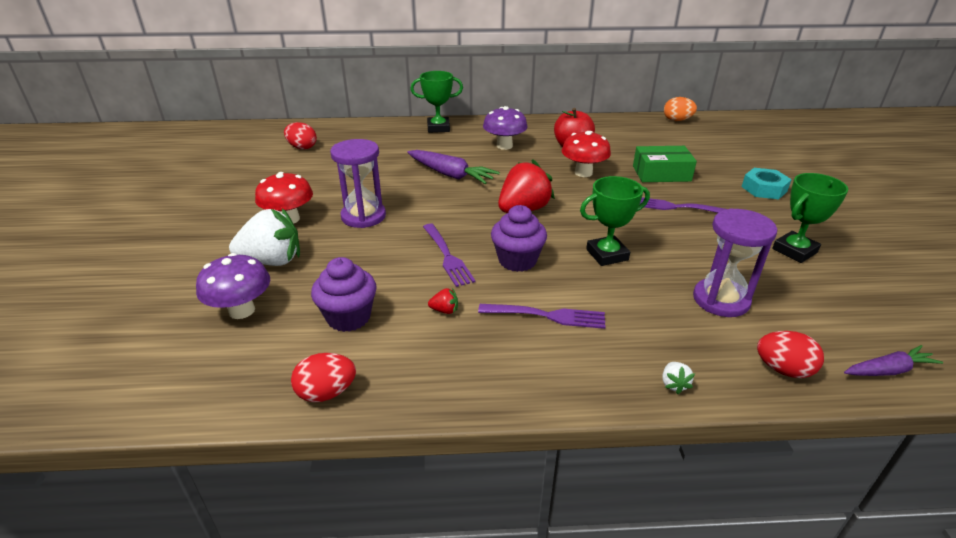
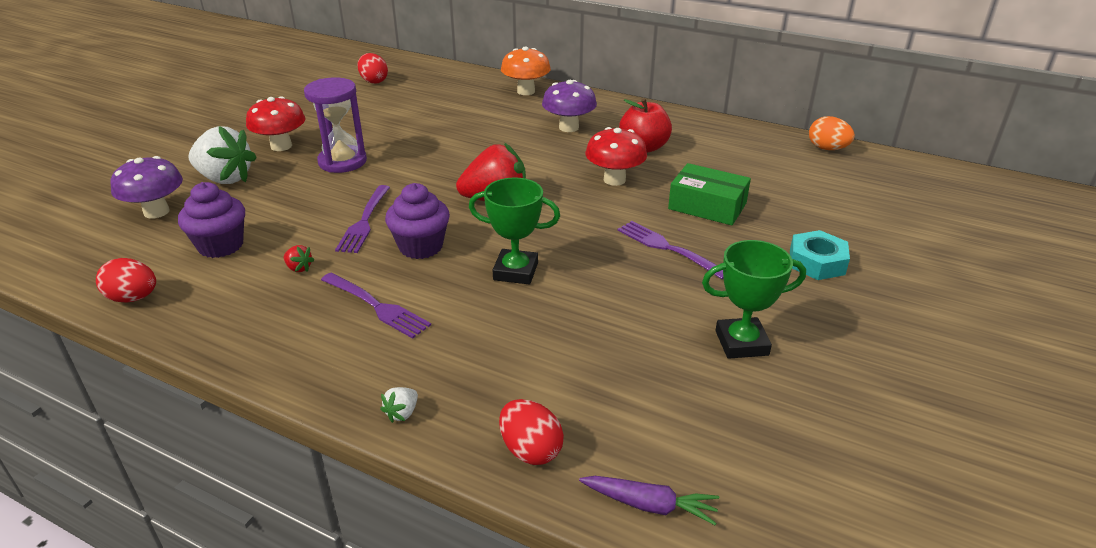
camera: 30 degrees right, 0 degrees up
purple carrot [407,150,500,184] -> none
green trophy [410,71,463,133] -> orange mushroom [501,47,551,95]
purple hourglass [693,208,777,317] -> none

